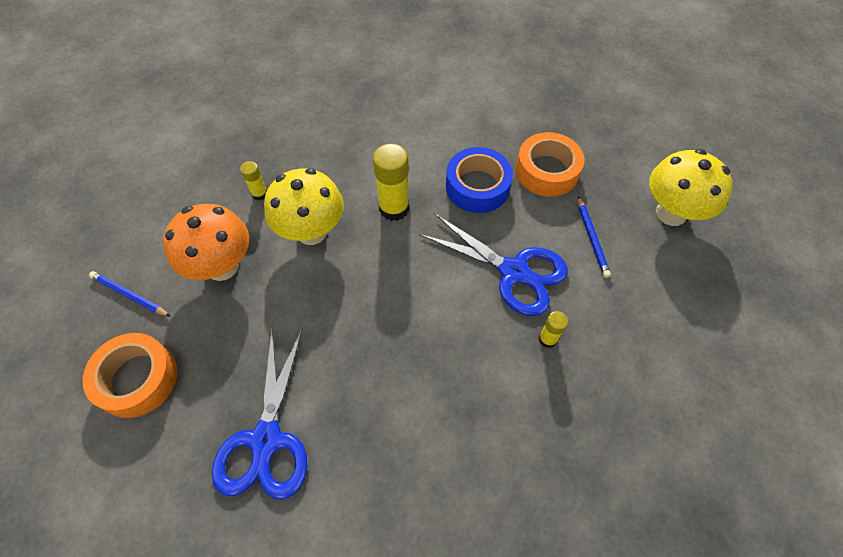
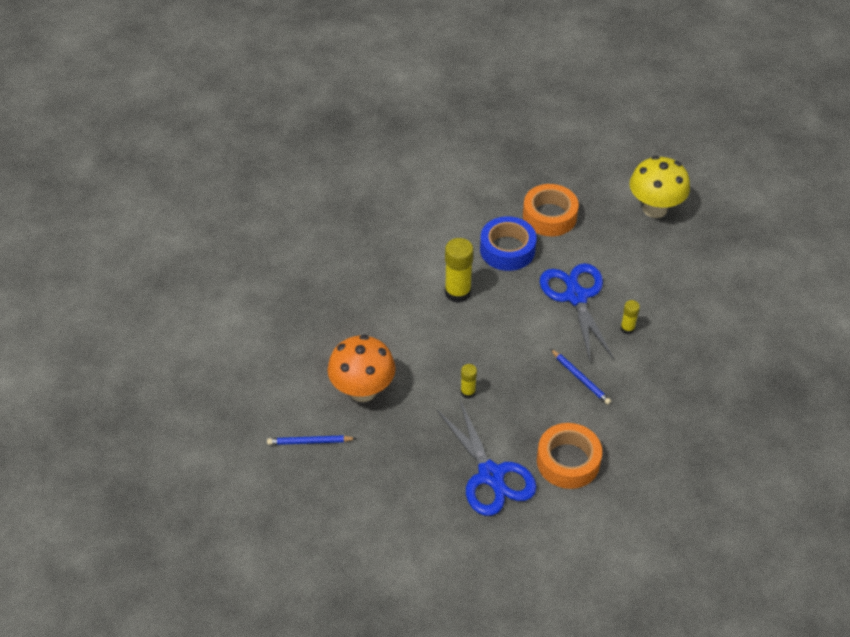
camera: 30 degrees left, 10 degrees down
orange tape [82,333,177,418] -> orange tape moved to [537,423,602,489]
yellow glue stick [240,161,267,200] -> yellow glue stick moved to [461,364,477,399]
yellow mushroom [264,168,344,245] -> none
blue scissors [419,213,568,316] -> blue scissors turned 105 degrees counterclockwise [540,263,614,361]
blue pencil [578,196,611,278] -> blue pencil moved to [551,349,611,405]

